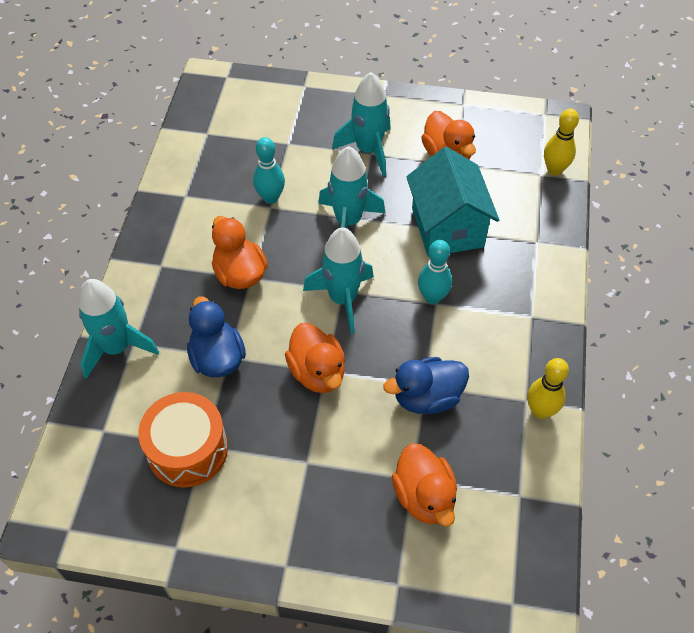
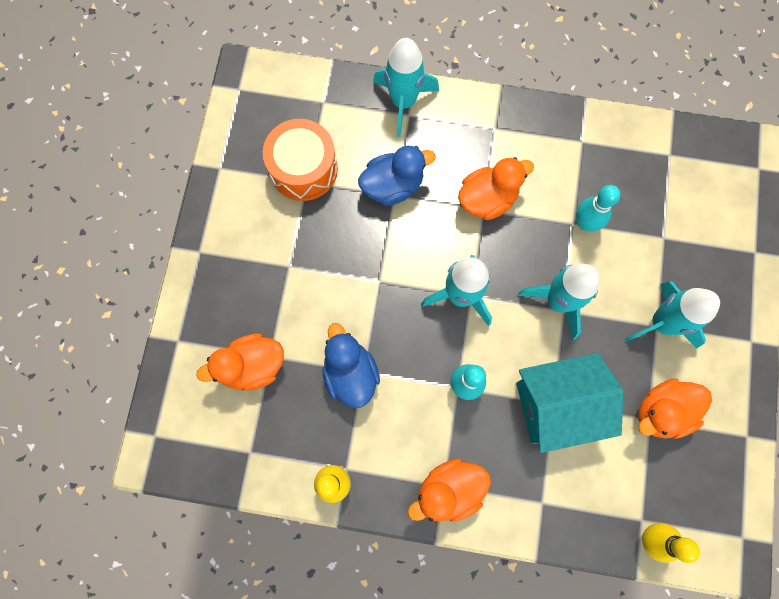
camera: 90 degrees right, 20 degrees up
orange duck [285,323,345,393] -> orange duck moved to [408,458,491,522]

